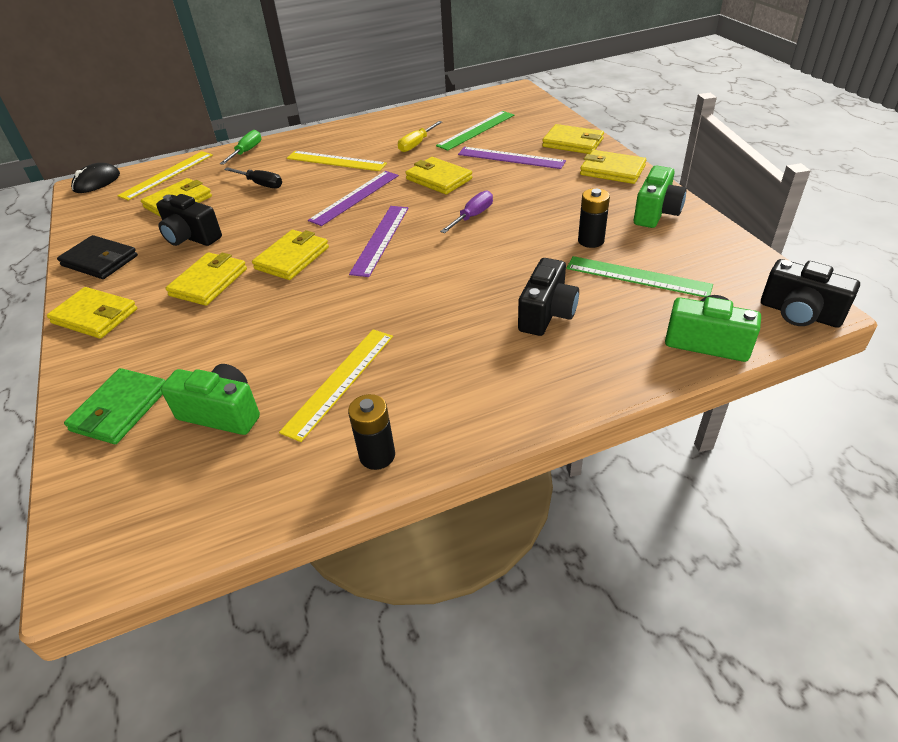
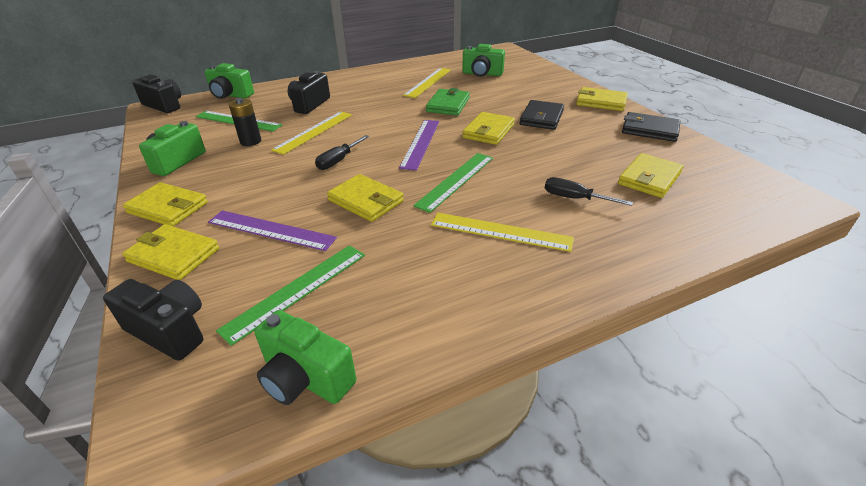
camera: 175 degrees right, 5 degrees down
green wallet [64,368,166,444] -> green wallet moved to [426,88,470,115]
black mouse [71,163,120,193] -> none
yellow ruler [117,151,213,201] -> yellow ruler moved to [271,111,352,155]
black camera [156,194,222,246] -> black camera moved to [103,279,203,361]
yellow wallet [165,252,247,306] -> black wallet [520,100,564,130]
green screwdriver [220,130,261,165] -> none
purple ruler [308,171,399,226] -> green ruler [413,153,493,213]
black battery [348,394,395,470] -> none
yellow screwdriver [398,121,442,152] -> none
purple screwdriver [440,190,493,233] -> black screwdriver [315,135,369,170]
none -> green camera [254,310,356,405]

